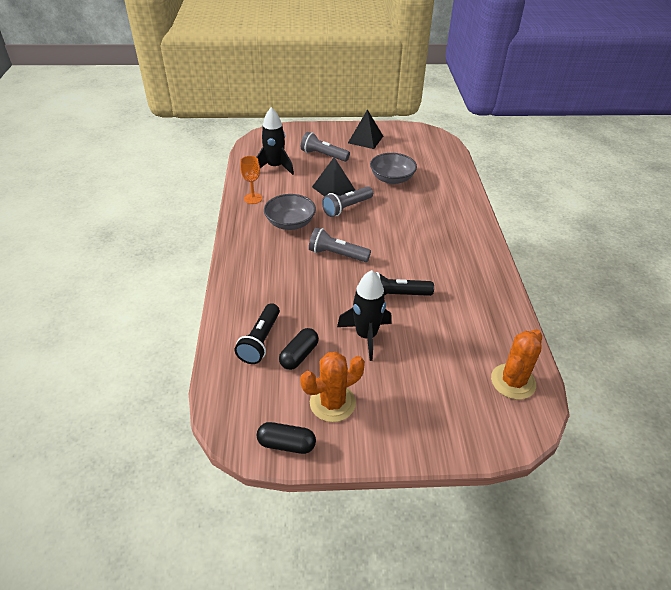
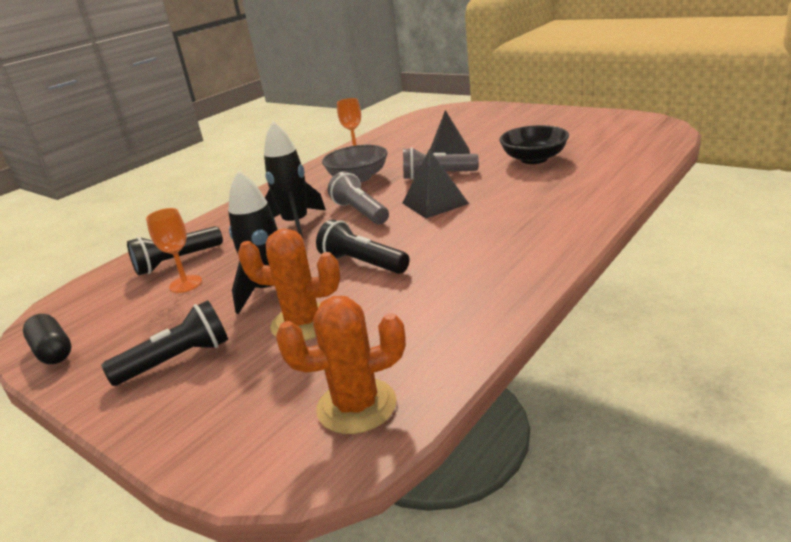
camera: 45 degrees right, 15 degrees down
black rocket [257,107,294,175] -> black rocket moved to [264,121,326,238]
black capsule [279,328,319,370] -> orange goblet [146,208,202,293]
orange cactus [300,352,365,422] -> orange cactus moved to [238,228,340,340]
grey flashlight [301,132,350,162] -> none
black pyramid [348,109,383,149] -> black pyramid moved to [402,149,469,218]
grey bowl [370,153,417,184] -> black bowl [499,125,569,164]
none -> black flashlight [101,300,228,386]

